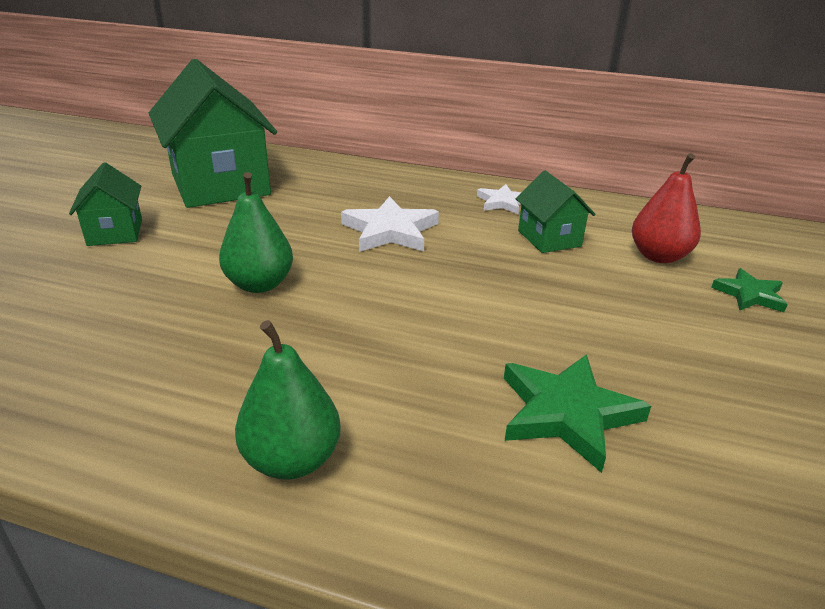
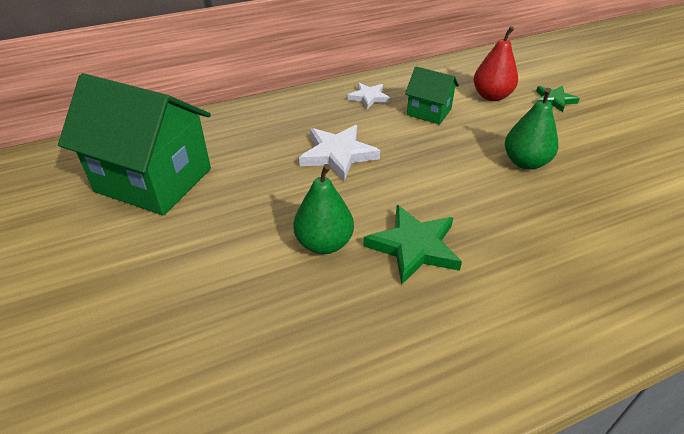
camera: 40 degrees left, 10 degrees up
green house [69,162,142,246] -> none
green pear [235,320,341,480] -> green pear moved to [505,88,558,170]
green star [504,354,651,473] -> green star moved to [363,205,462,285]

